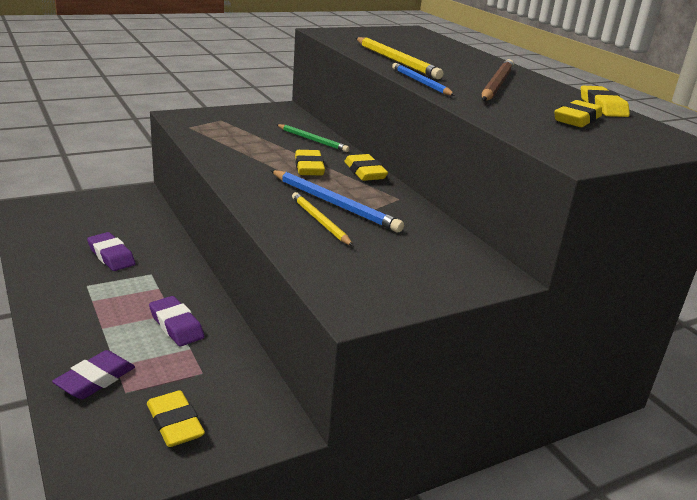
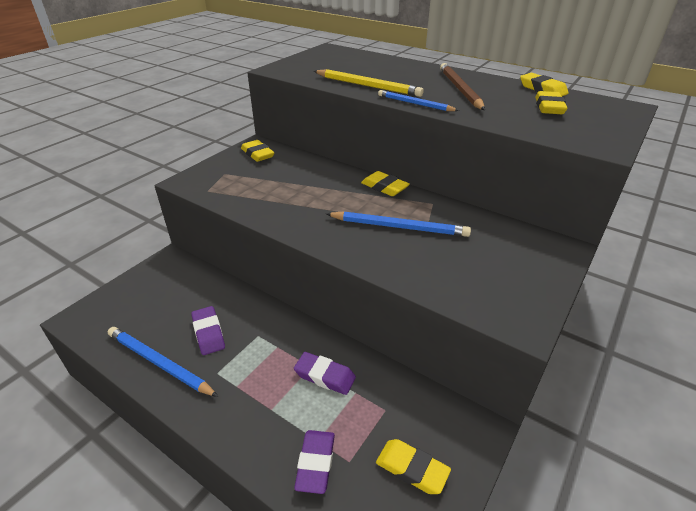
camera: 25 degrees left, 10 degrees up
purple eraser [87,232,136,271] -> purple eraser turned 45 degrees clockwise [191,306,225,355]
green pencil [276,124,350,152] -> none
yellow pencil [292,192,353,246] -> none
yellow eraser [295,150,325,175] -> yellow eraser moved to [241,140,274,162]
none -> blue pencil [108,327,219,397]

